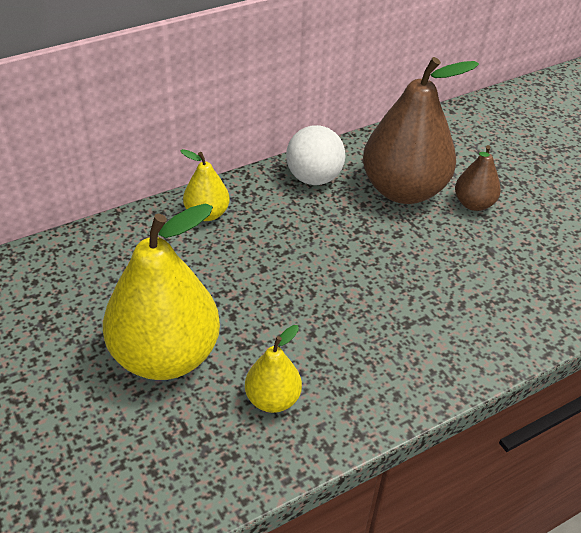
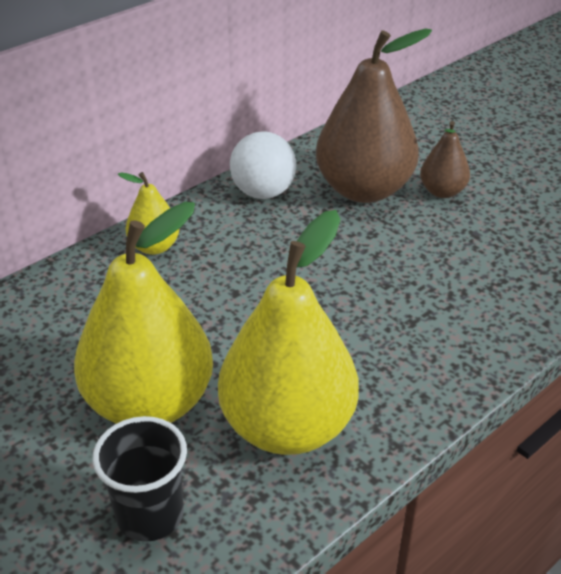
camera: 10 degrees left, 5 degrees down
yellow pear [245,325,302,413] -> yellow pear [218,210,359,455], size x2.05
none -> black cup [93,416,187,542]

